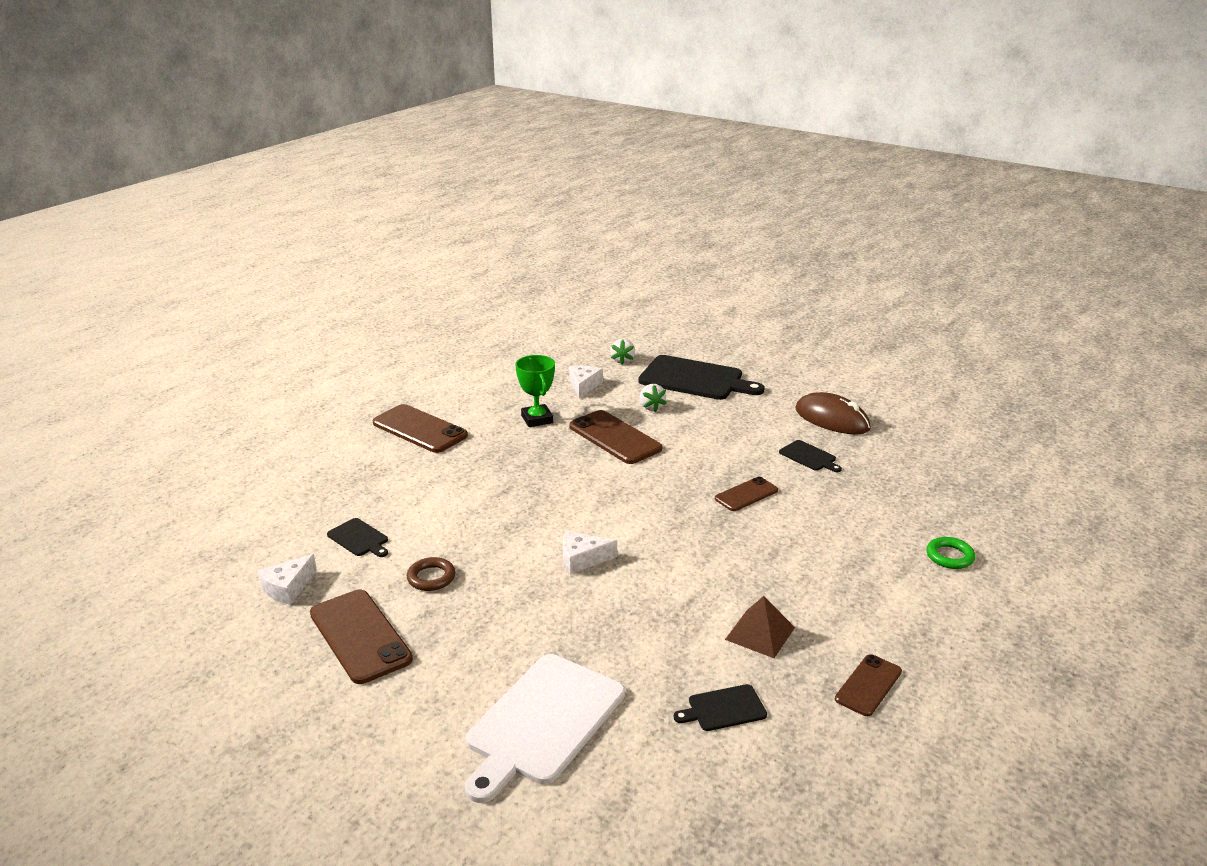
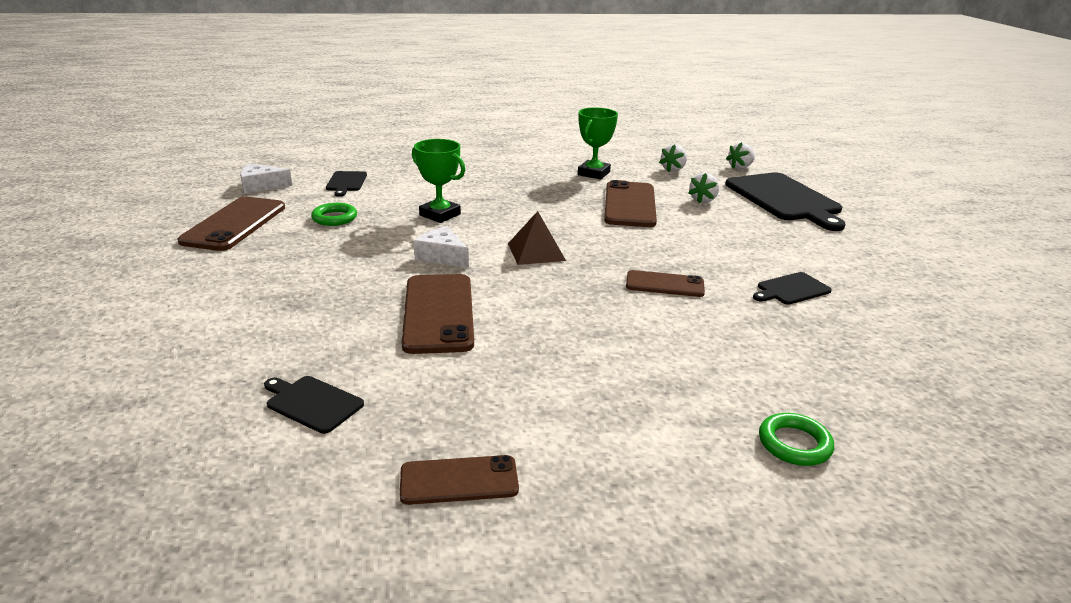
camera: 45 degrees right, 0 degrees up
brown phone [373,404,468,453] -> brown phone moved to [402,274,474,354]
brown ring [407,557,456,591] -> green ring [311,203,357,226]
white cutting board [465,654,625,803] -> none
white cheese [569,366,603,398] -> white strawberry [659,144,687,172]
brown pyramid [725,596,795,658] -> brown pyramid moved to [508,211,566,265]
black cutting board [779,440,842,472] -> black cutting board turned 60 degrees clockwise [753,272,832,305]
brown mouse [795,392,871,435] -> none
none -> green trophy [412,139,465,223]

